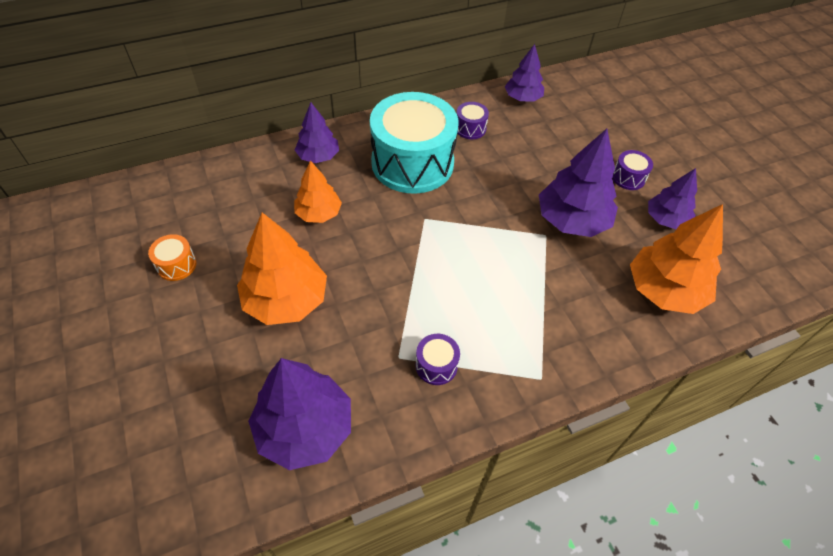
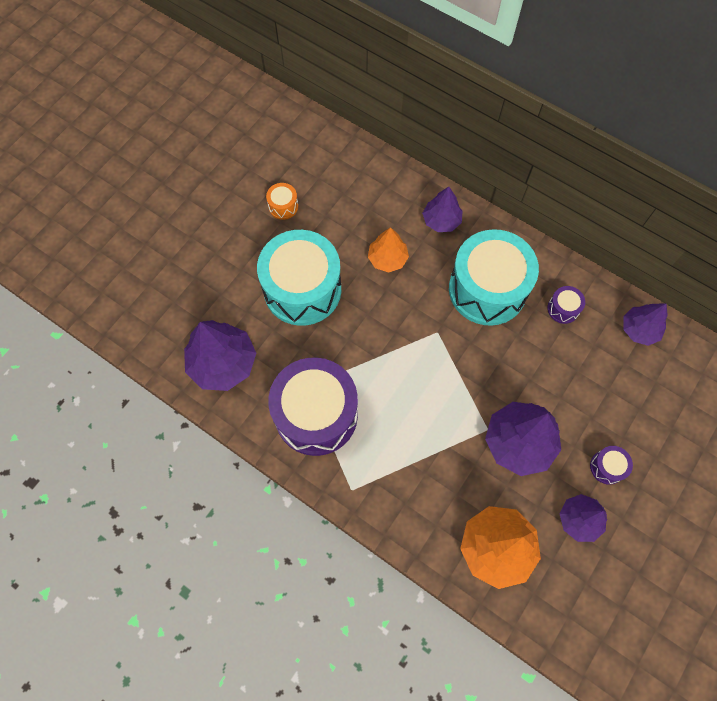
camera: 60 degrees right, 15 degrees up
orange tree [237,212,327,325] -> turquoise drum [257,230,341,326]
purple drum [416,334,460,385] -> purple drum [268,357,358,456], size x2.49

